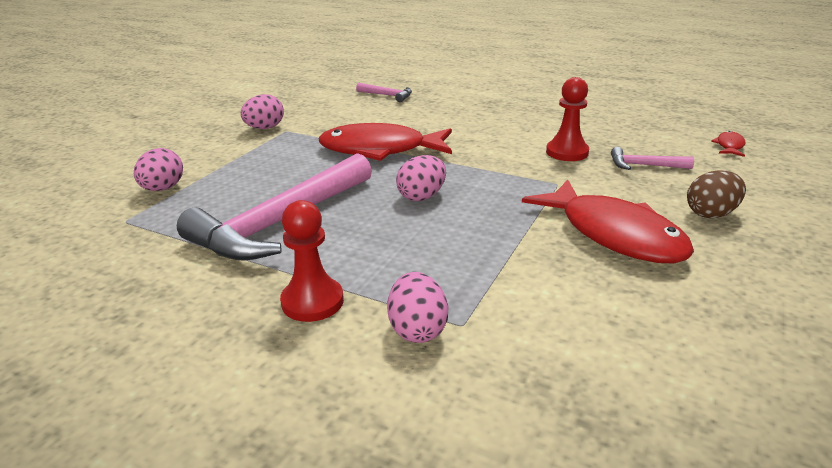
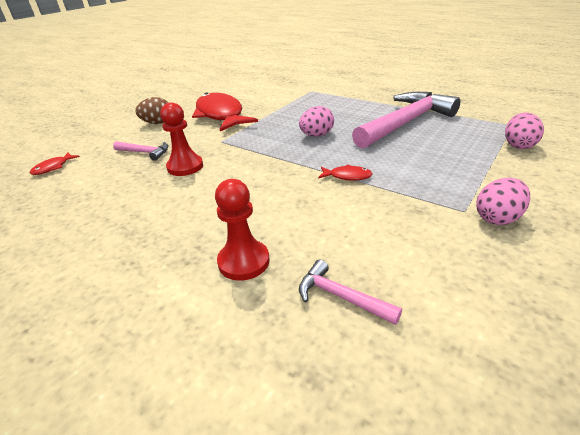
camera: 170 degrees left, 5 degrees up
red pawn [280,200,344,322] -> red pawn moved to [215,179,270,281]
red fish [318,123,452,161] -> red fish [318,165,372,181], size x0.41
pink egg [387,272,448,343] -> none

